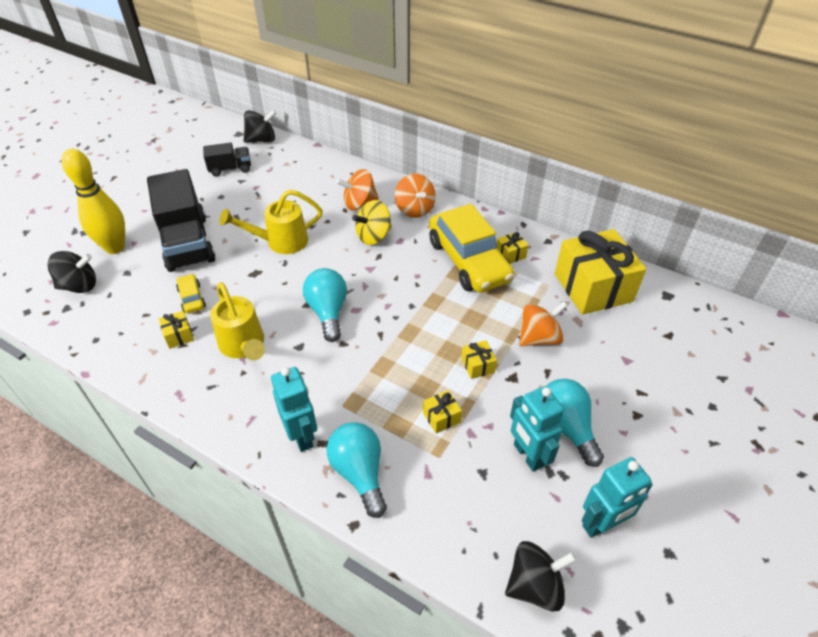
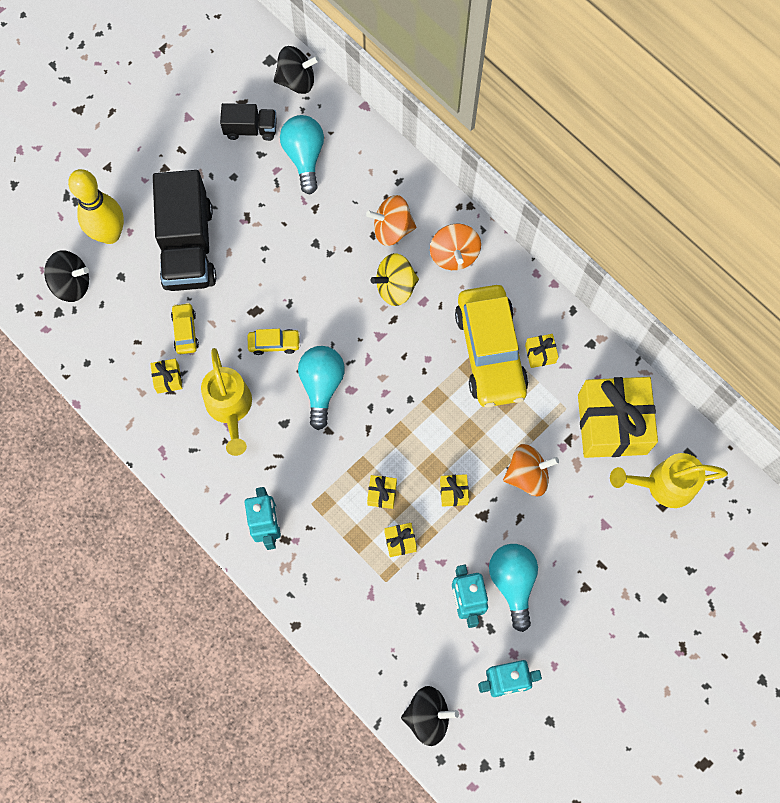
camera: 15 degrees right, 25 degrees up
yellow watering can [220,190,323,254] -> yellow watering can moved to [610,453,728,508]
turquoise light bulb [327,422,387,518] -> turquoise light bulb moved to [280,115,324,195]
none -> yellow car [248,329,300,355]
none -> yellow gift [367,475,397,509]

